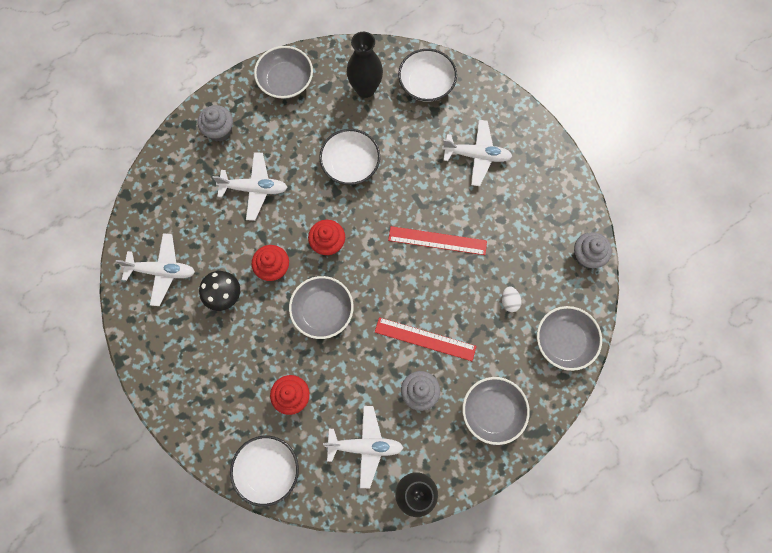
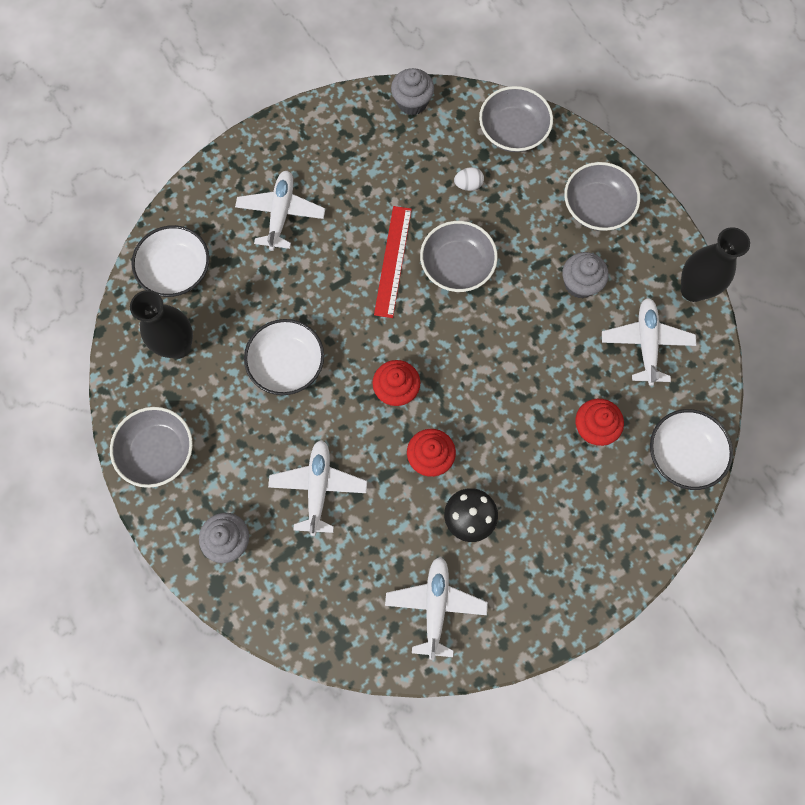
camera: 90 degrees left, 0 degrees up
grey bowl [289,276,353,339] -> grey bowl moved to [420,221,498,292]
red ruler [375,317,476,361] -> none

